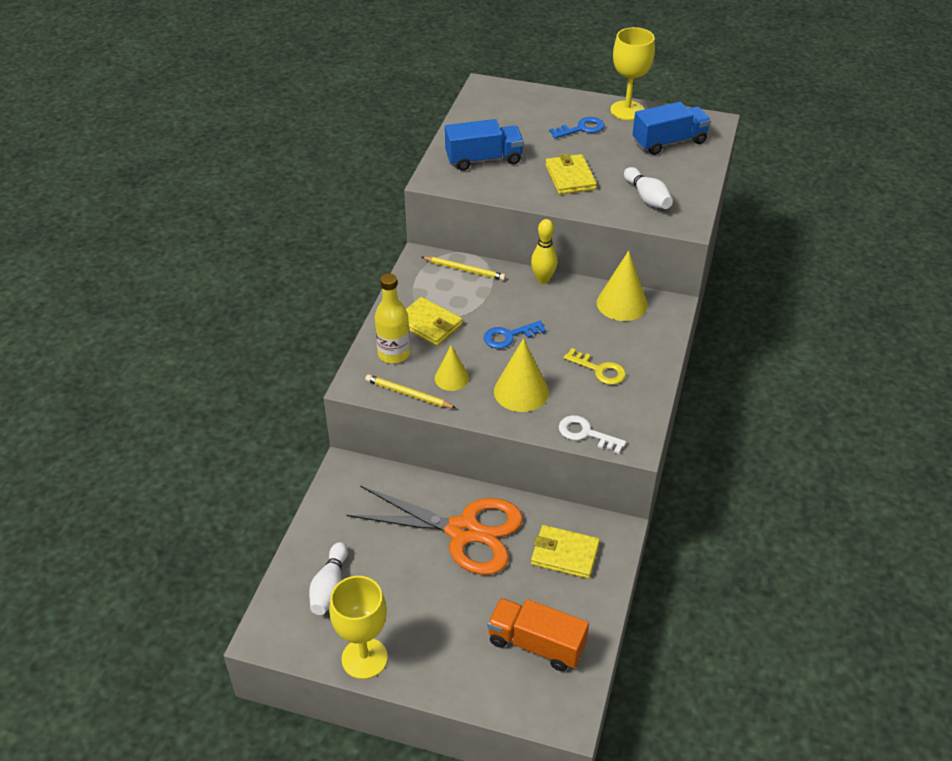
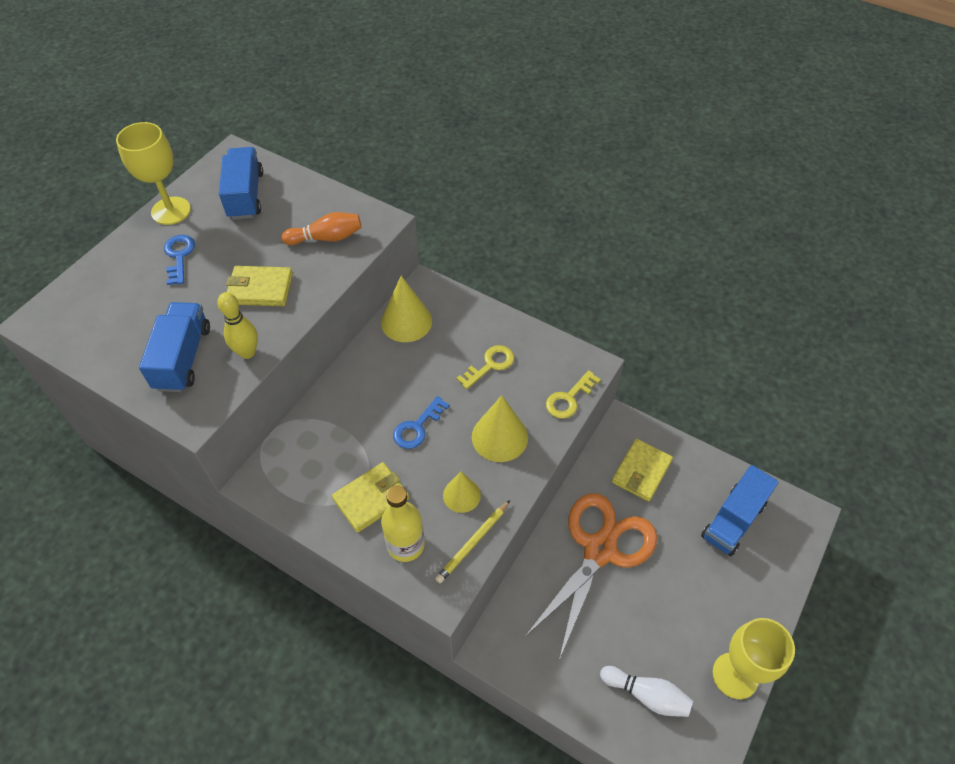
camera: 75 degrees left, 10 degrees up
yellow pencil [421,257,506,280] -> none
blue key [484,321,546,349] -> blue key turned 45 degrees clockwise [393,396,450,449]
orange truck [487,598,589,671] -> blue truck [701,465,779,556]
yellow bowling pin [531,219,557,284] -> yellow bowling pin moved to [217,292,258,359]
white key [559,415,626,454] -> yellow key [546,370,601,419]
white bowling pin [624,167,673,209] -> orange bowling pin [281,212,362,245]

